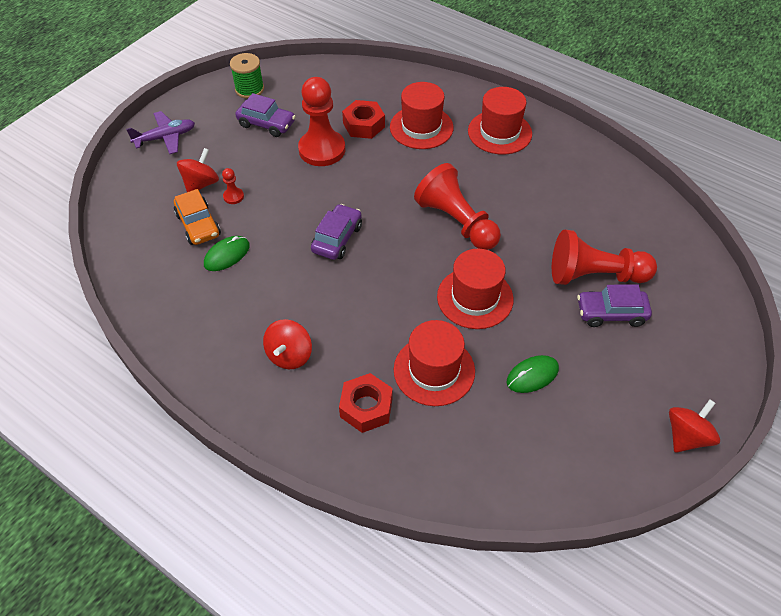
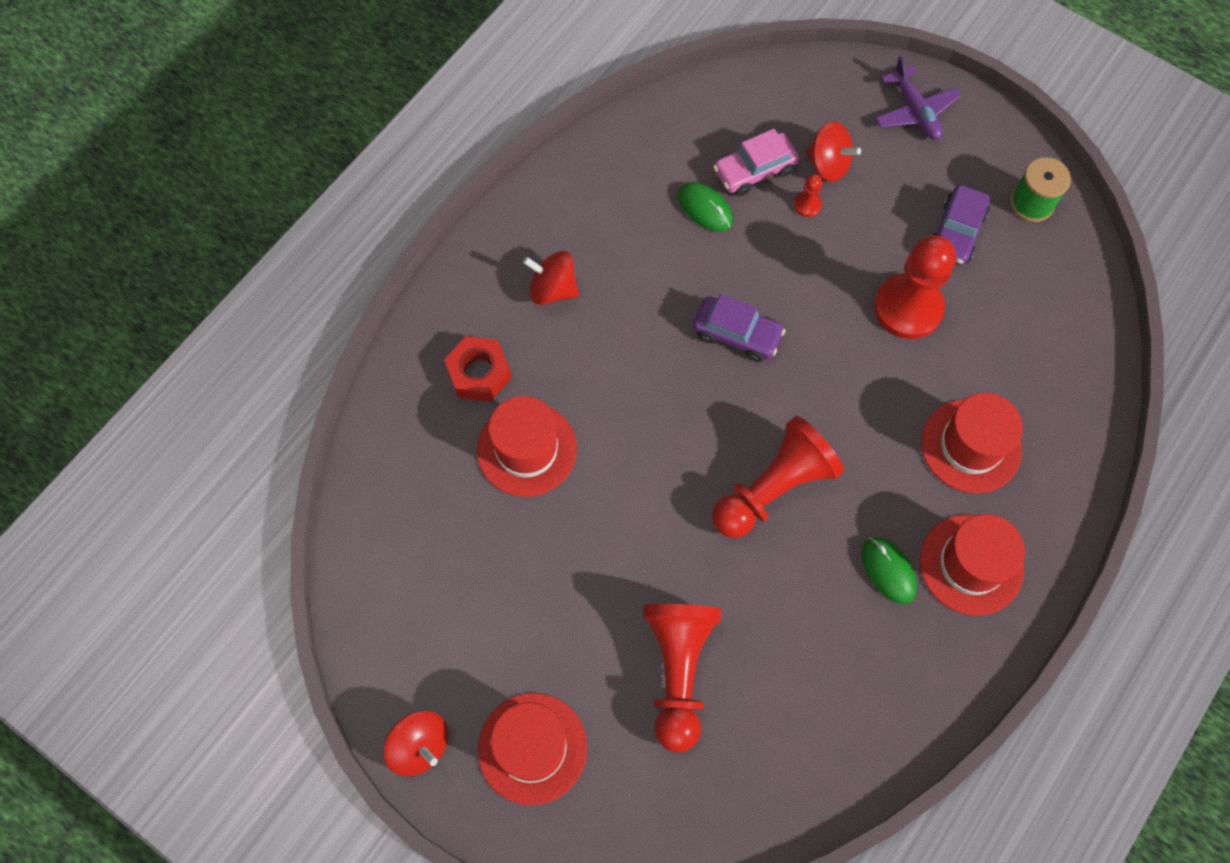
camera: 90 degrees right, 15 degrees up
orange car [174,189,221,245] -> pink car [713,129,799,196]
red nut [342,100,385,139] -> none
red hat [437,249,514,329] -> red hat moved to [478,693,587,805]
green mouse [507,355,559,393] -> green mouse moved to [862,537,917,604]
purple car [577,284,652,327] -> none

